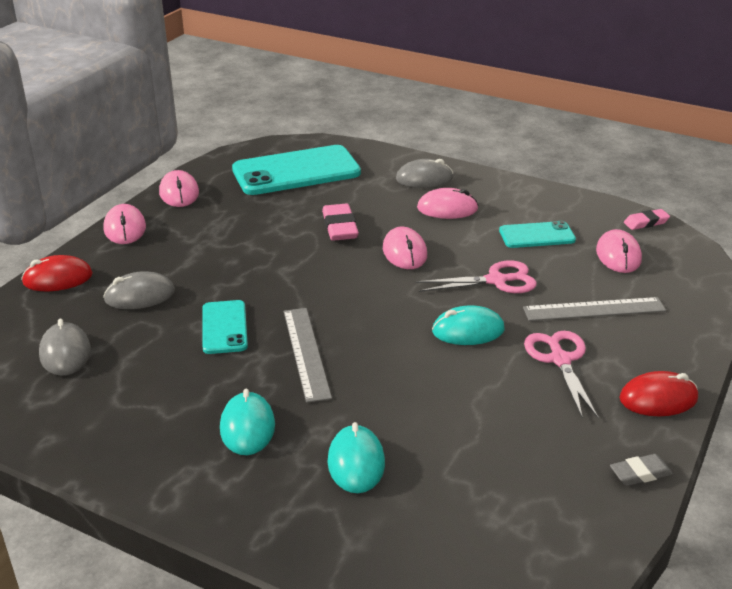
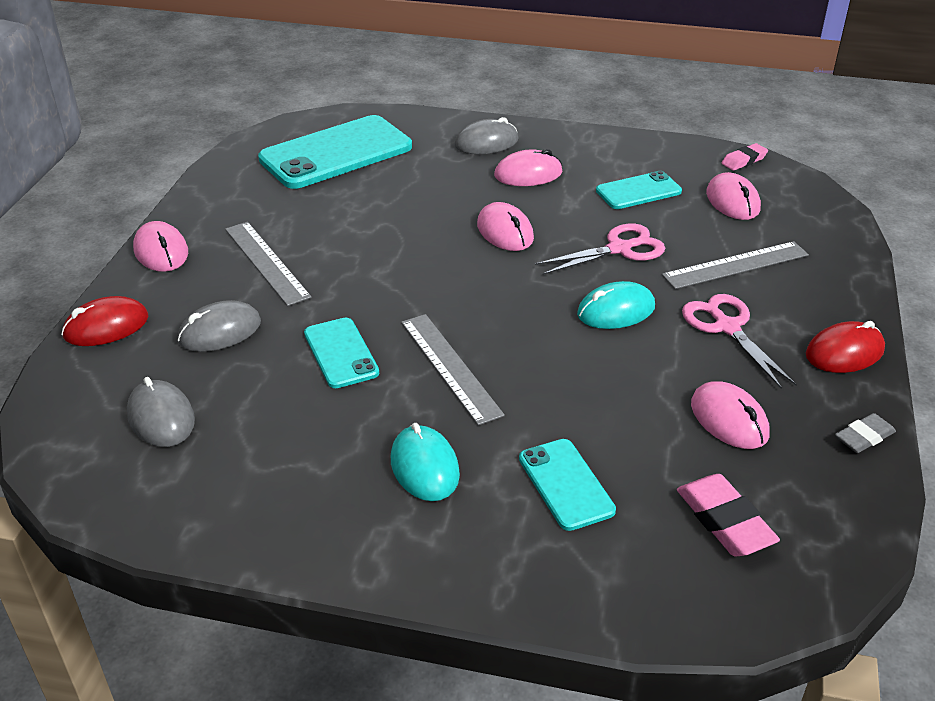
camera: 15 degrees left, 5 degrees up
pink mouse [159,170,199,207] -> pink mouse moved to [691,381,770,449]
pink eraser [322,204,359,241] -> pink eraser moved to [677,474,780,556]
turquoise mouse [328,422,385,493] -> turquoise phone [519,439,616,531]
none -> grey ruler [225,222,312,306]

